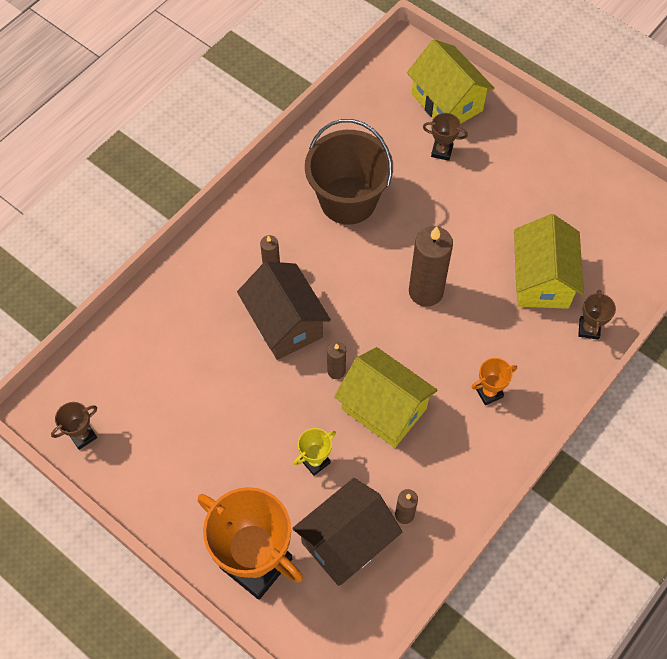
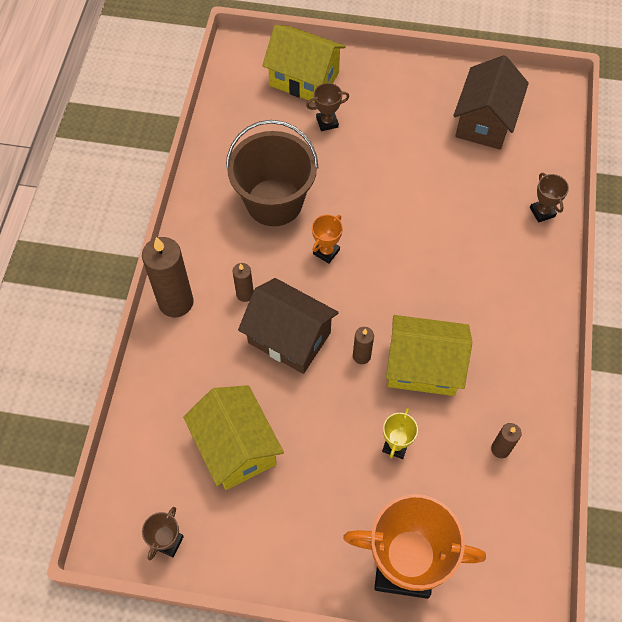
camera: 30 degrees left, 0 degrees up
brown house [292,478,403,586] -> brown house moved to [453,55,529,150]
brown candle [409,226,453,307] -> brown candle moved to [142,237,194,317]
orange trophy [471,358,517,405] -> orange trophy moved to [312,215,343,264]
yellow house [514,214,584,309] -> yellow house moved to [183,385,284,490]

